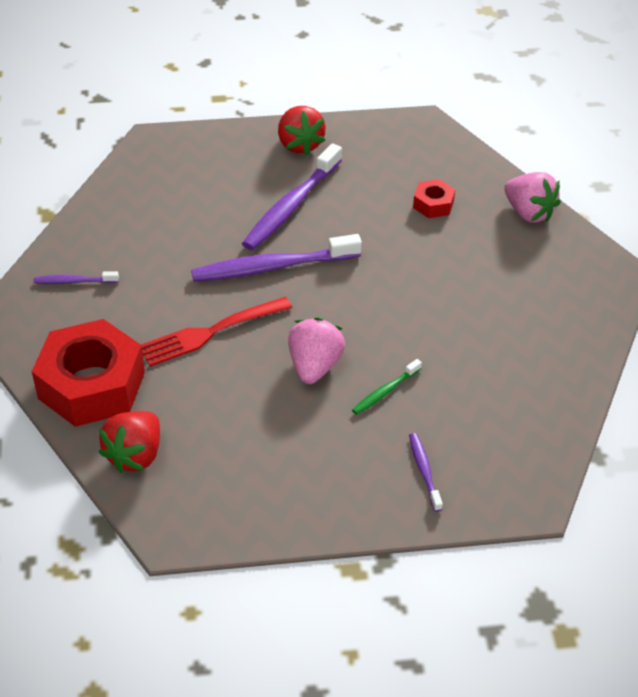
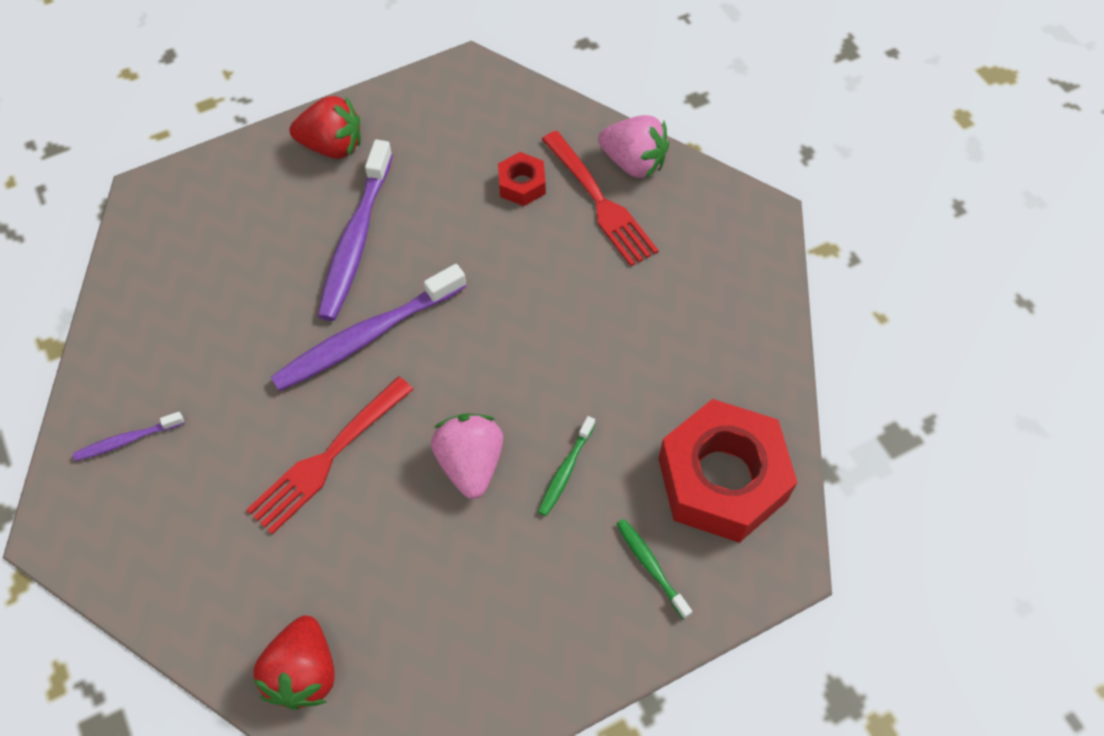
camera: 20 degrees left, 15 degrees up
red nut [32,319,145,427] -> red nut moved to [659,399,798,543]
red strawberry [278,106,326,156] -> red strawberry turned 45 degrees counterclockwise [290,96,361,159]
purple toothbrush [409,433,443,512] -> green toothbrush [617,519,692,619]
none -> red fork [542,131,659,266]

